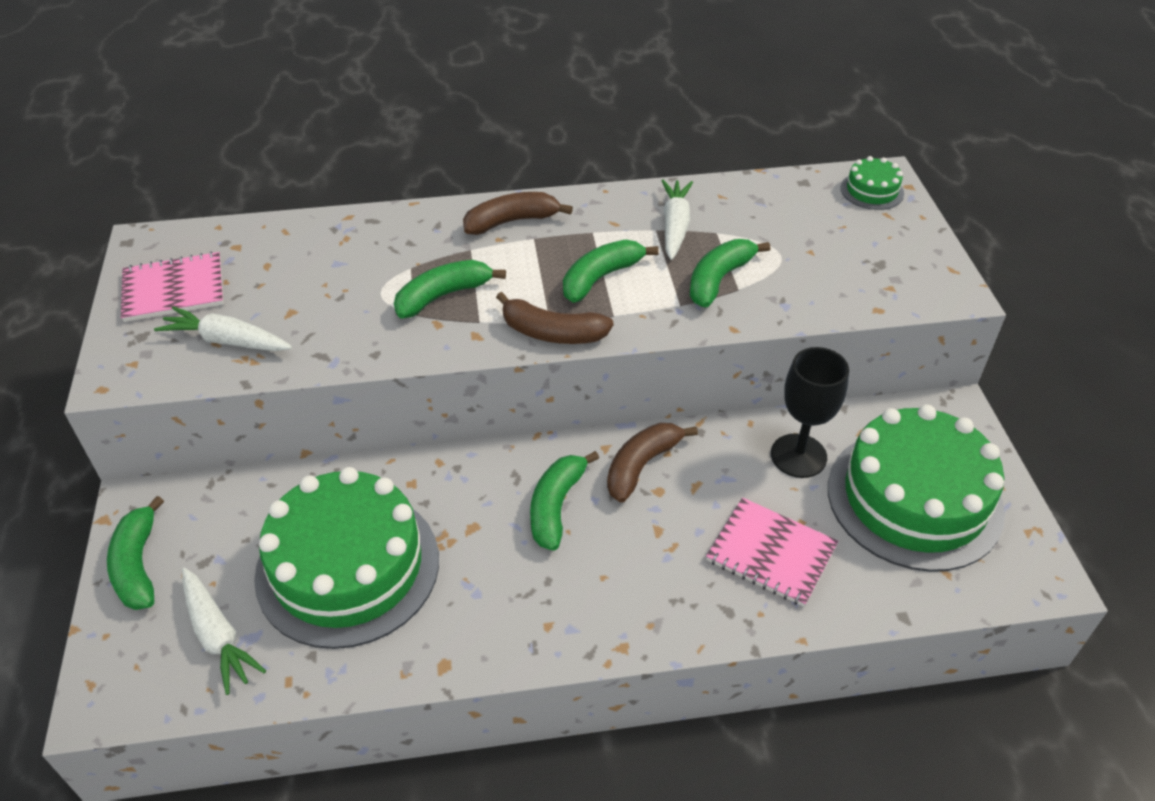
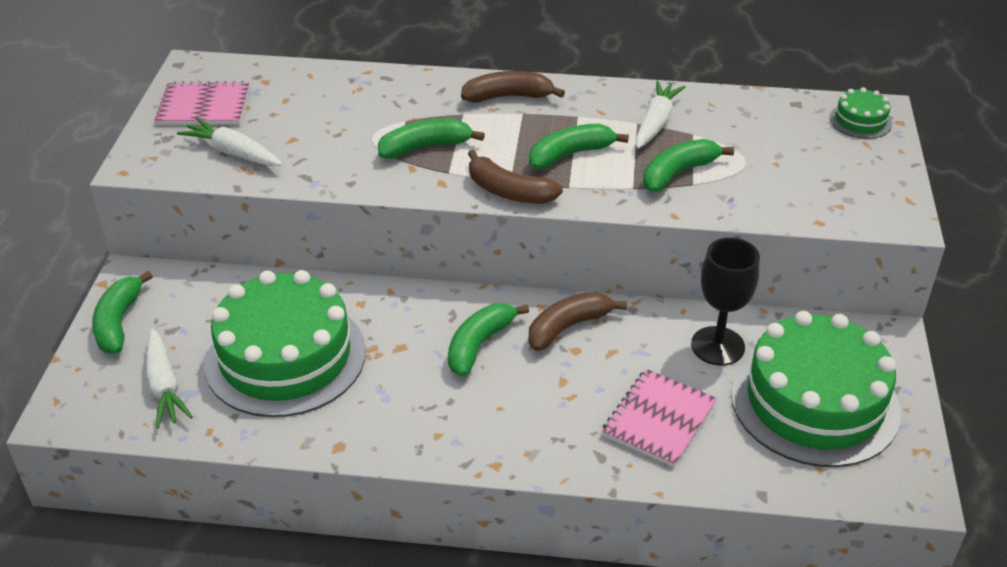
camera: 15 degrees right, 5 degrees down
pink notebook [706,497,838,607] -> pink notebook turned 75 degrees clockwise [602,369,717,467]

